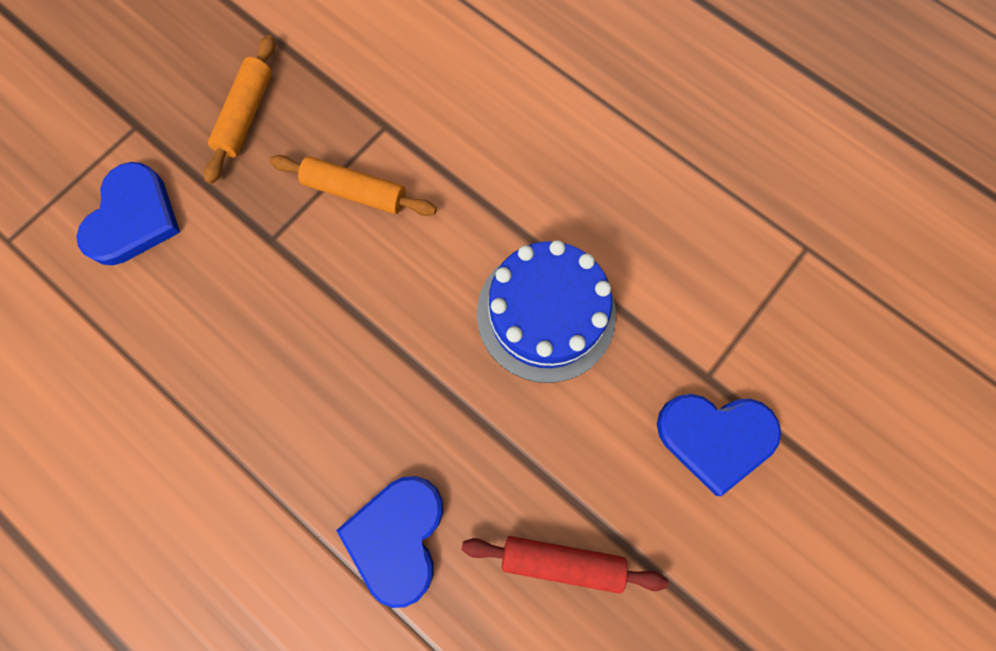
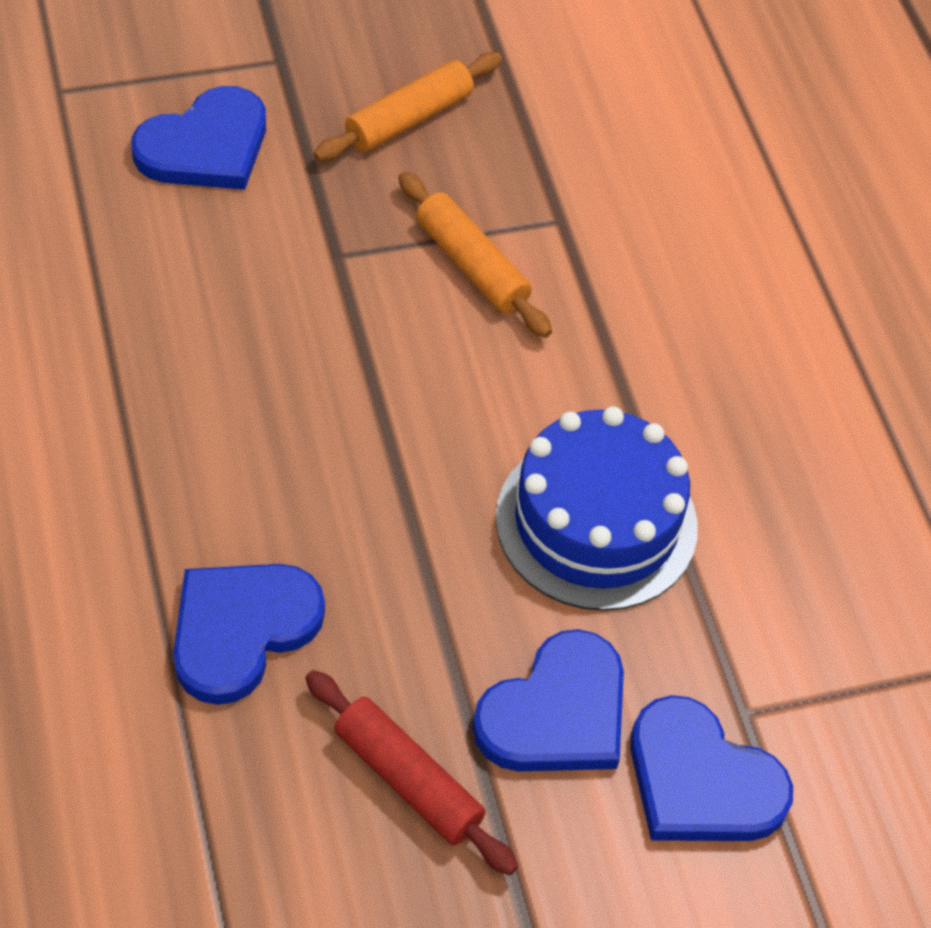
camera: 30 degrees right, 20 degrees down
none -> blue heart [473,629,624,771]

